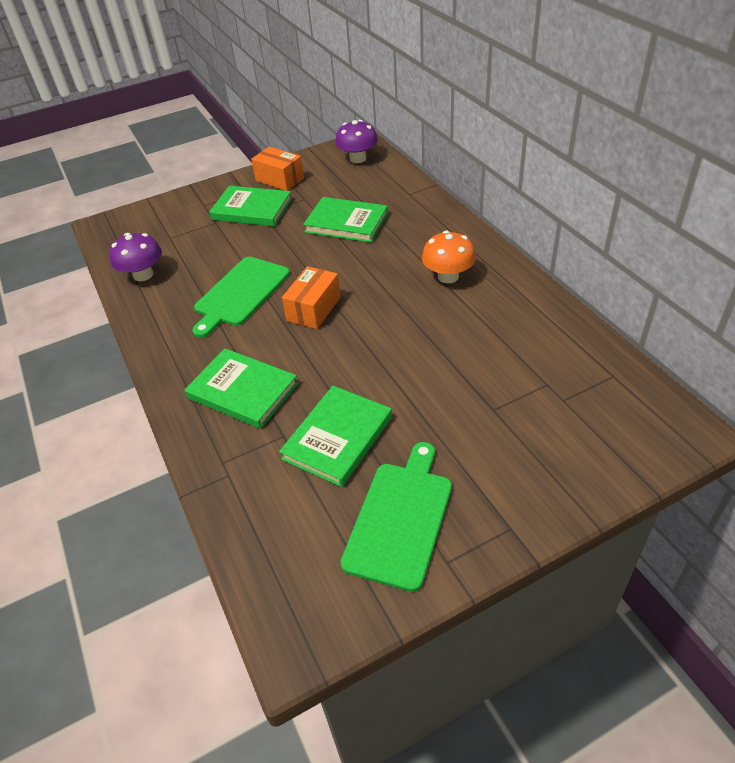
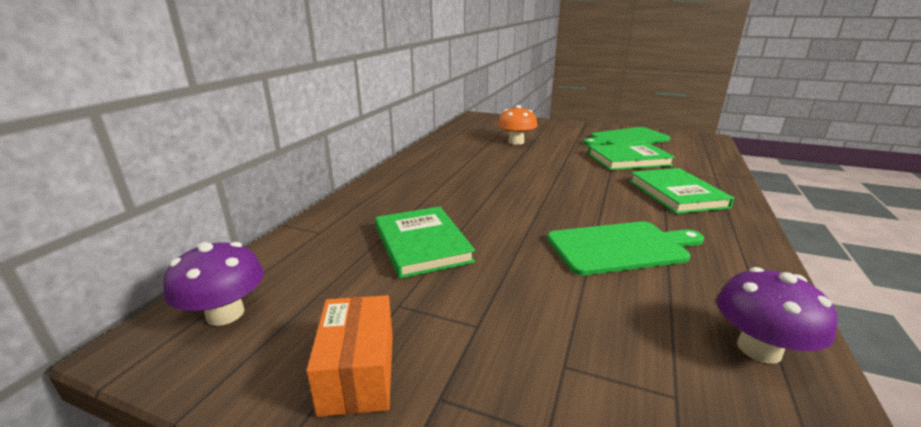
camera: 135 degrees left, 20 degrees down
green book [209,186,292,227] -> none
orange box [282,266,341,329] -> none
orange mushroom [422,231,476,283] -> orange mushroom moved to [497,105,537,145]

